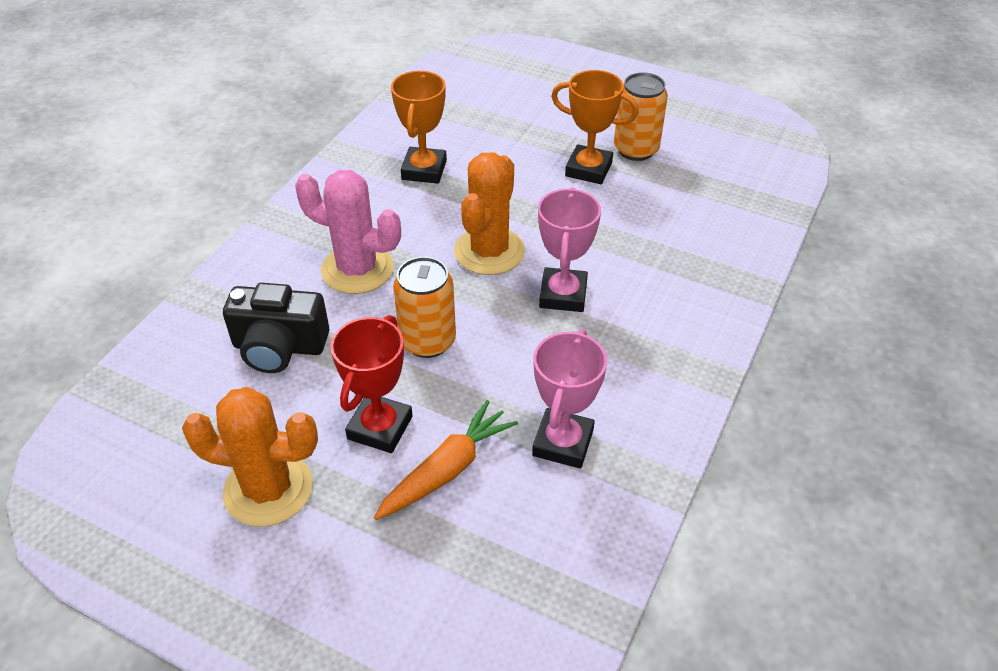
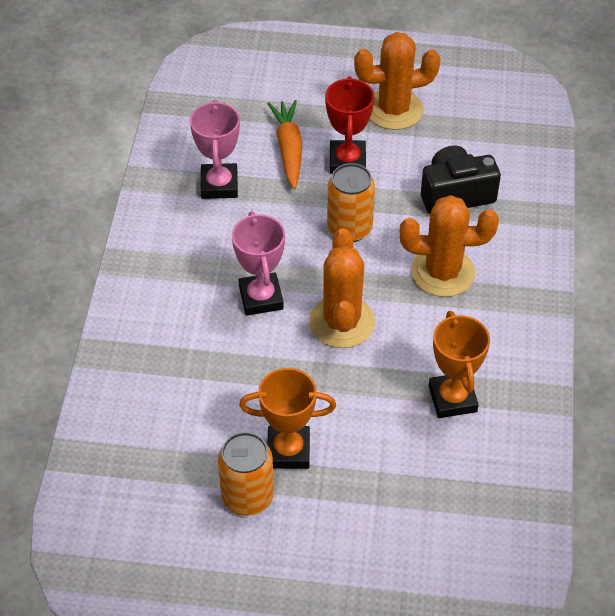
camera: 160 degrees right, 5 degrees up
pink cactus [295,170,401,294] -> orange cactus [400,195,499,297]
orange carrot [374,400,518,520] -> orange carrot turned 150 degrees clockwise [267,100,302,189]

